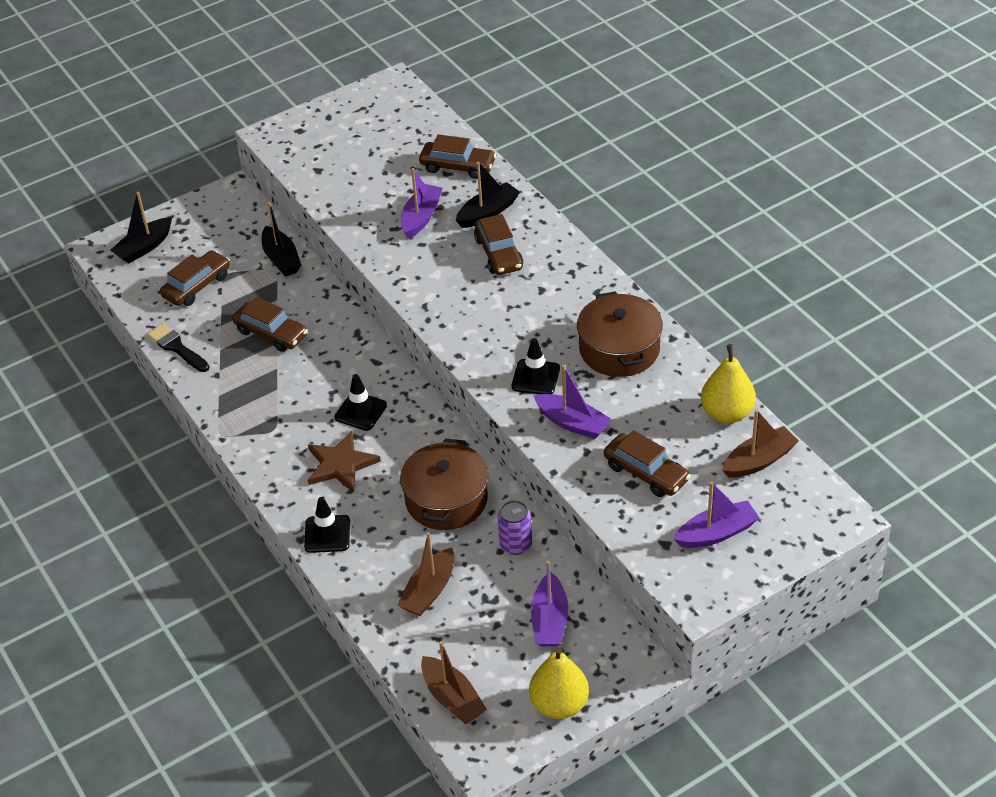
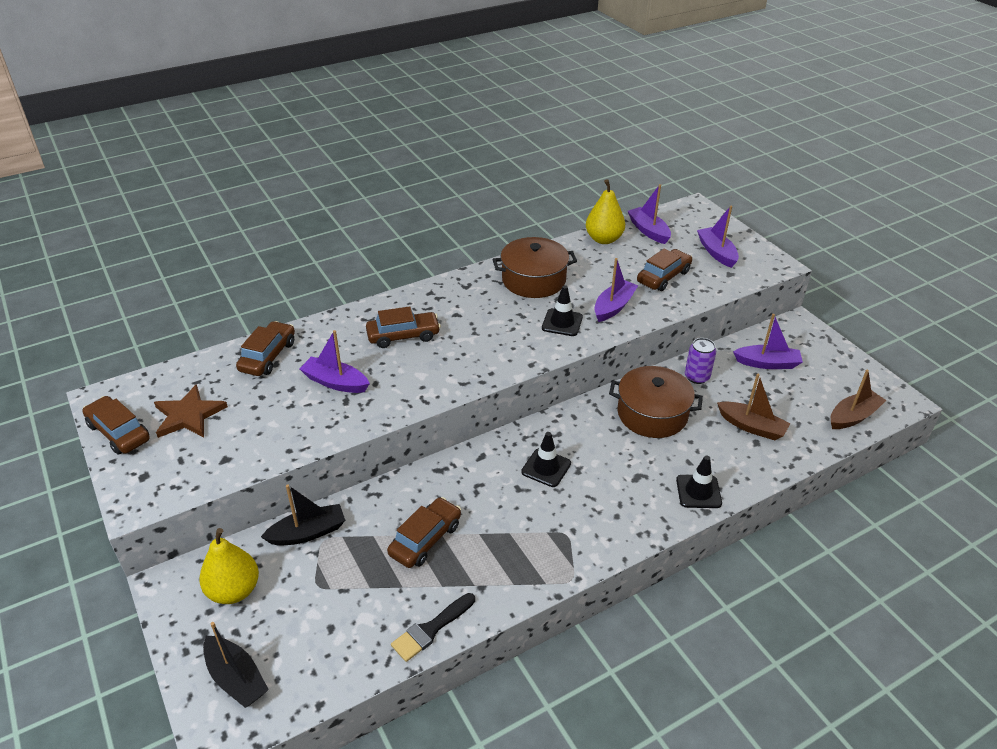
camera: 90 degrees left, 5 degrees down
brown car [160,250,230,306] -> brown car moved to [82,396,150,455]
brown star [308,431,381,492] -> brown star moved to [154,384,228,438]
black boat [456,162,520,228] -> none
yellow pear [529,647,589,719] -> yellow pear moved to [199,528,259,604]
brown boat [722,409,799,478] -> purple boat [628,184,671,244]

